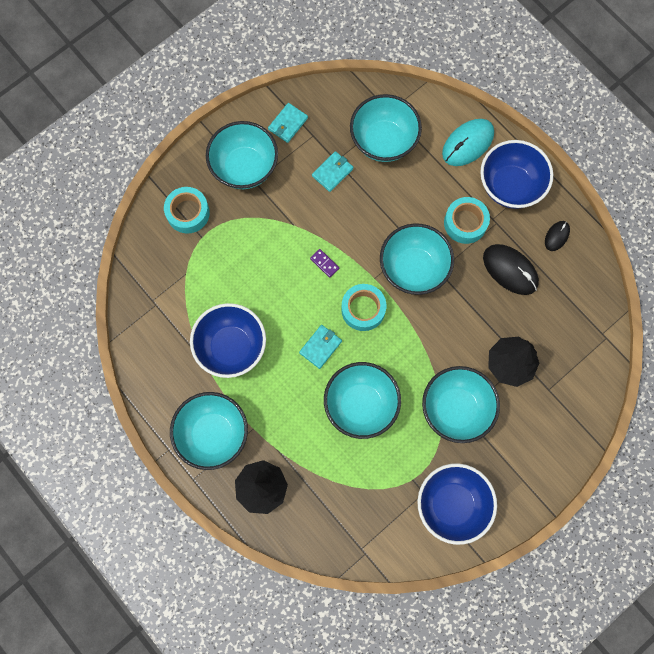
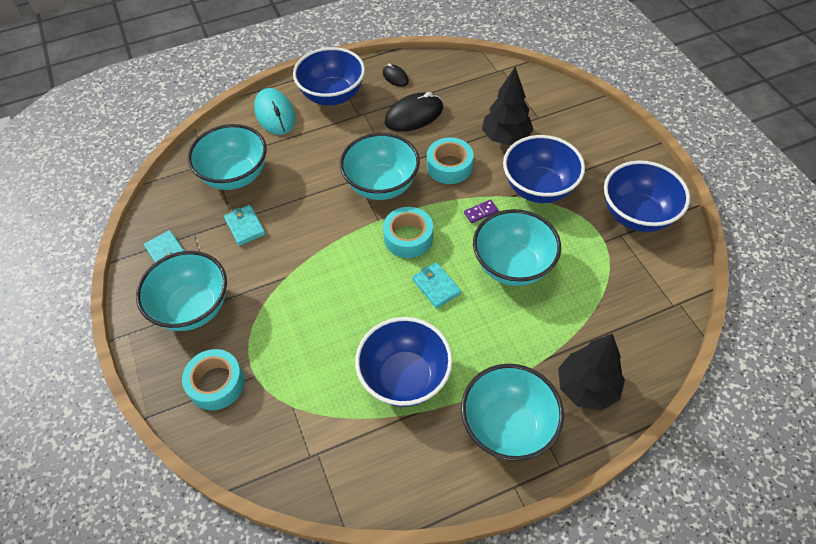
camera: 70 degrees left, 20 degrees down
purple domino [310,249,339,278] -> purple domino moved to [464,200,498,223]
turquoise bowl [422,366,500,443] -> blue bowl [503,135,585,203]
turquoise tape [444,197,490,244] -> turquoise tape moved to [427,137,474,184]

